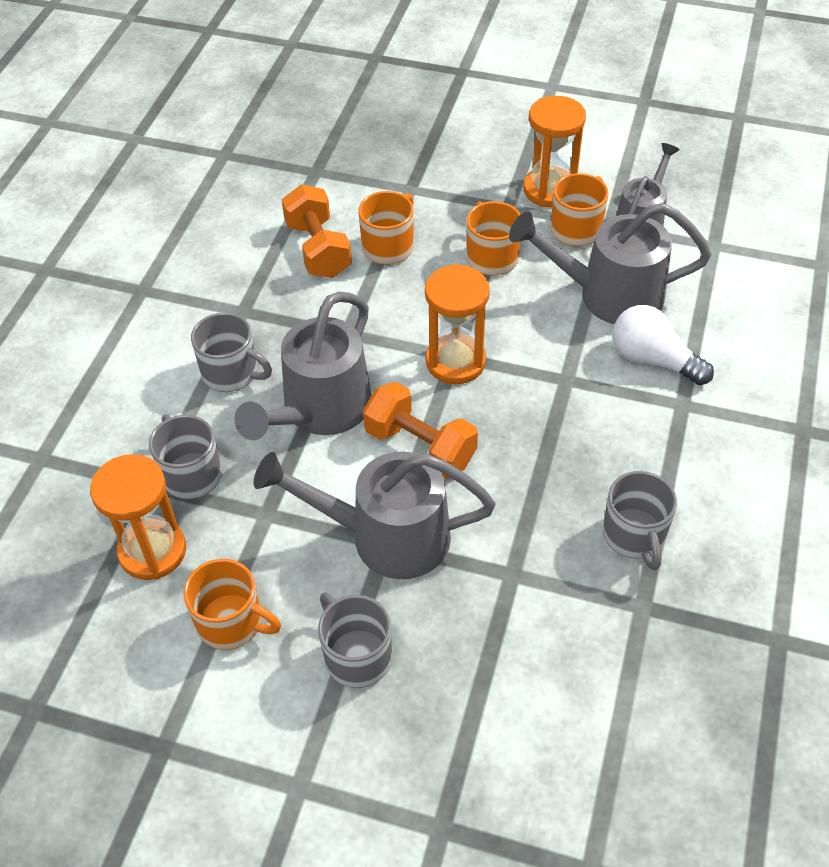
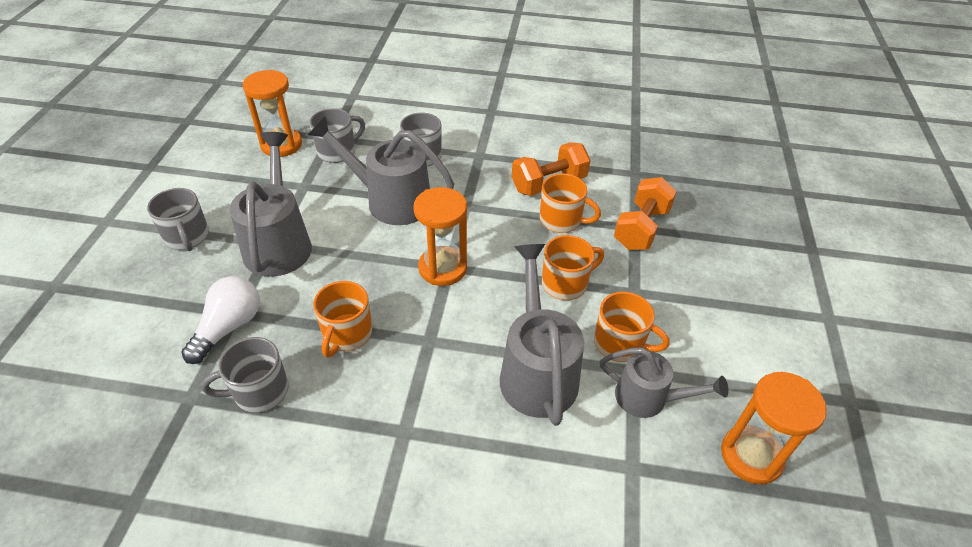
camera: 80 degrees right, 5 degrees down
orange mug [184,559,281,650] -> orange mug moved to [313,281,372,358]
grey mug [318,592,392,688] -> grey mug turned 105 degrees clockwise [147,188,209,251]
orange dumbbell [363,381,478,479] -> orange dumbbell moved to [614,177,677,250]
orange hourglass [523,96,586,207] -> orange hourglass moved to [721,372,827,484]
white light bulb [613,305,714,385] -> white light bulb moved to [181,276,260,364]

